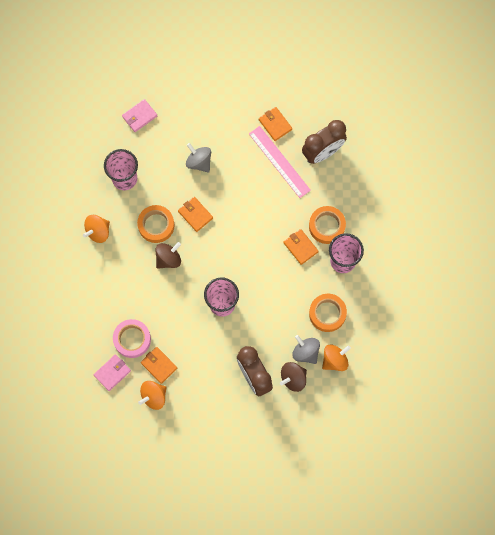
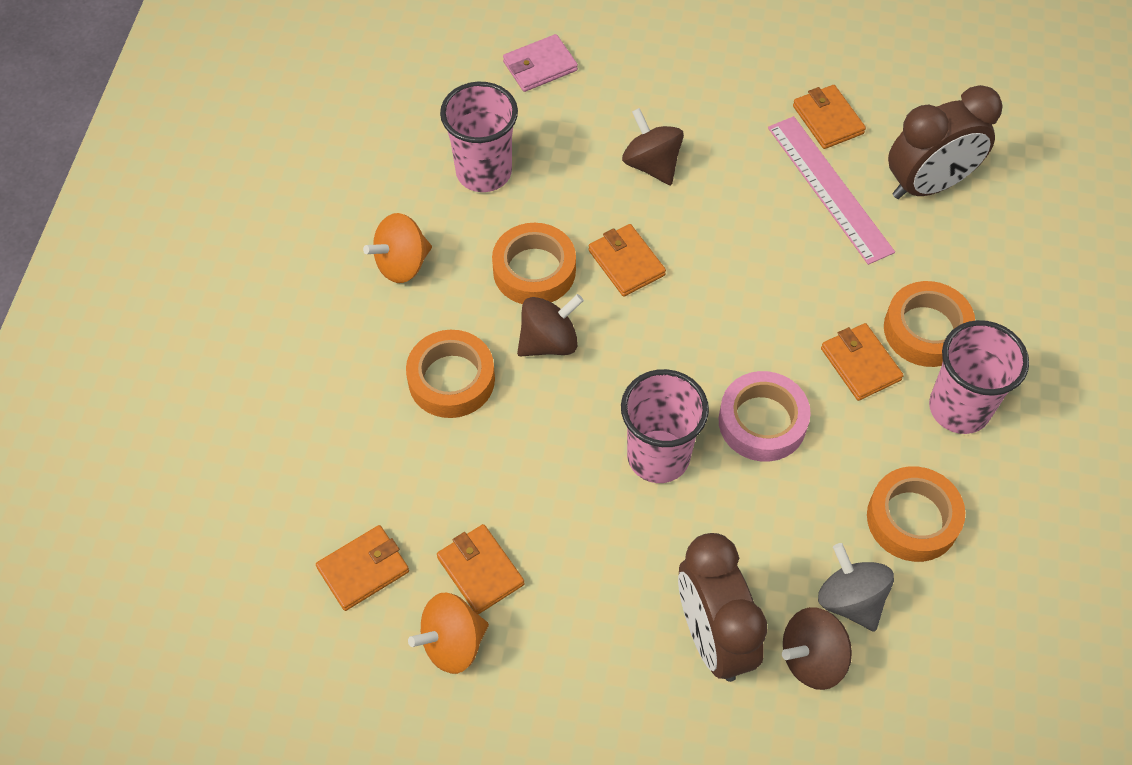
camera: 10 degrees right, 15 degrees down
pink wallet [94,354,131,391] -> orange wallet [316,525,409,611]
pink tape [113,319,151,358] -> pink tape moved to [719,371,811,462]
grey spinning top [186,143,211,173] -> brown spinning top [622,108,684,185]
orange spinning top [322,344,351,371] -> none
none -> orange tape [406,330,495,418]

